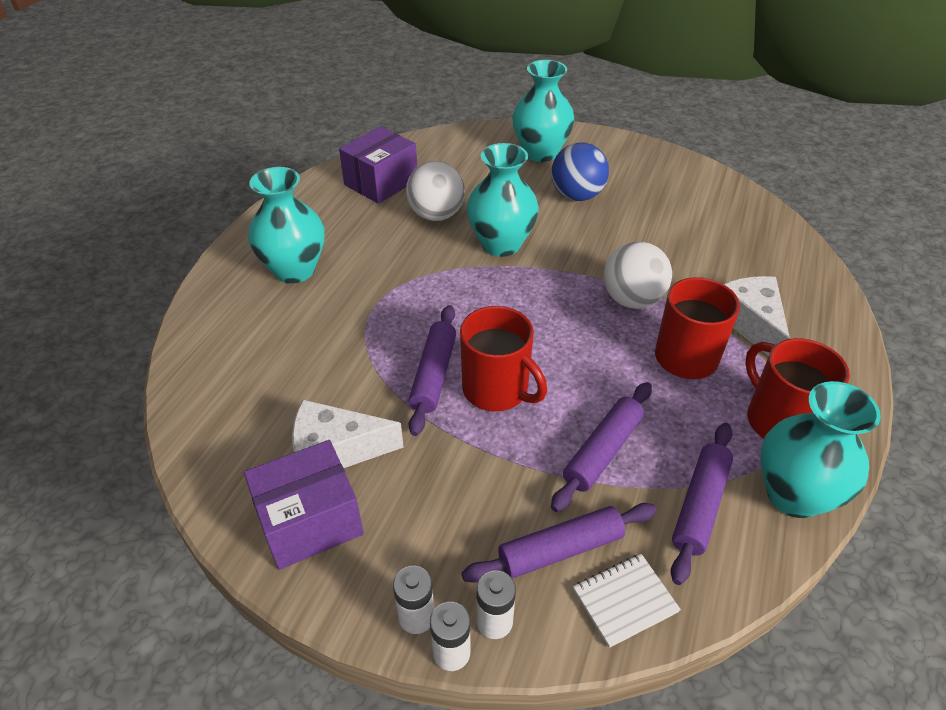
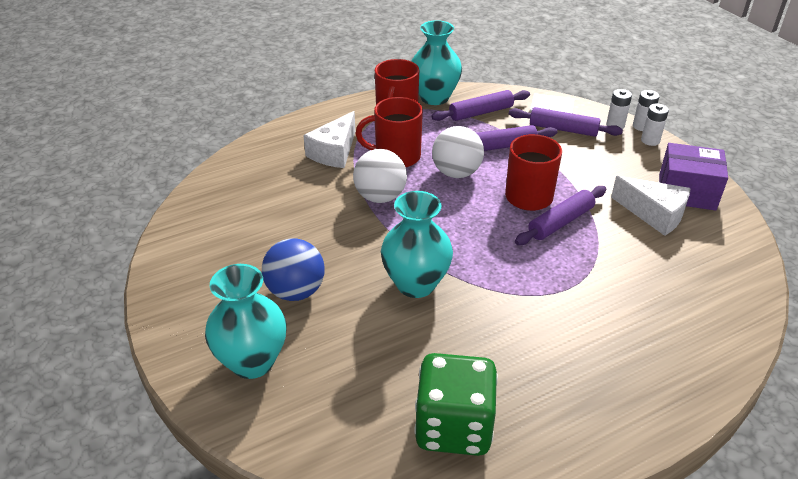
camera: 140 degrees left, 5 degrees down
turquoise vase [248,167,324,283] -> none
purple box [339,126,417,204] -> green dice [414,353,498,456]
white ball [406,161,465,221] -> white ball moved to [432,126,484,178]

